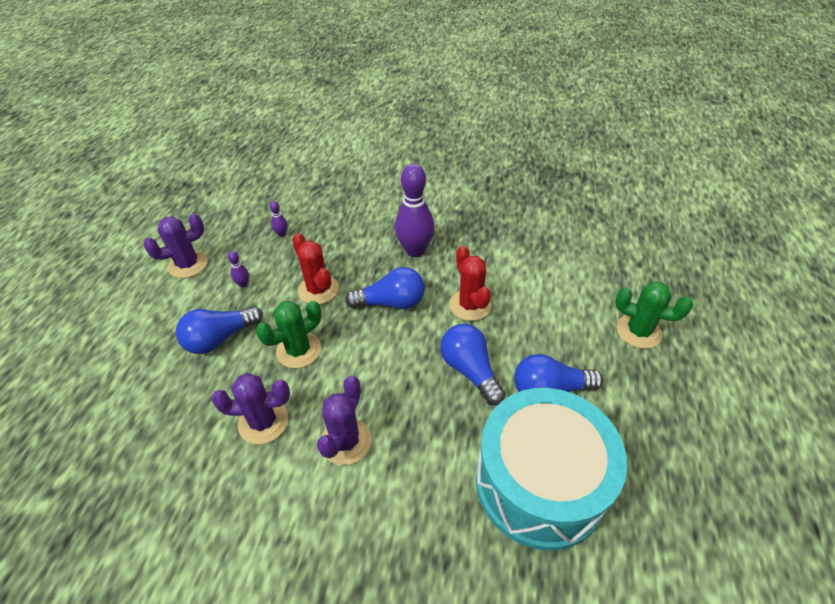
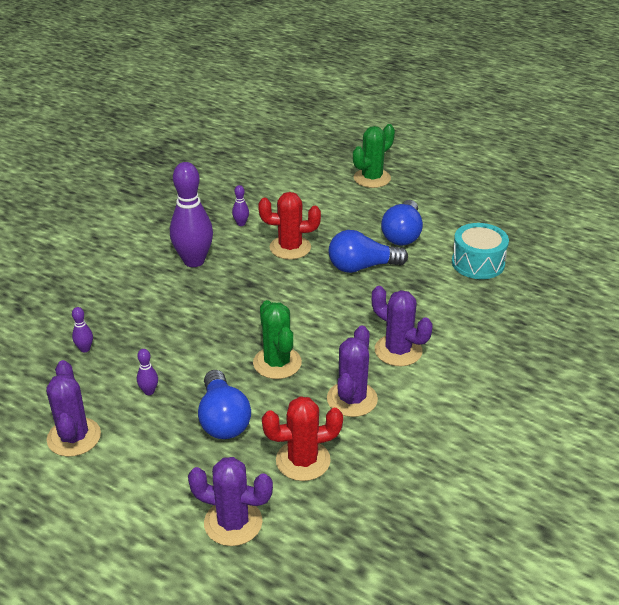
camera: 70 degrees left, 10 degrees down
red cactus [292,233,339,304] -> red cactus moved to [262,396,343,481]
blue light bulb [345,267,425,309] -> none
turquoise drum [476,388,627,551] -> turquoise drum [452,223,509,279], size x0.53
none -> purple cactus [188,457,273,546]
none -> purple bowling pin [232,185,249,226]

